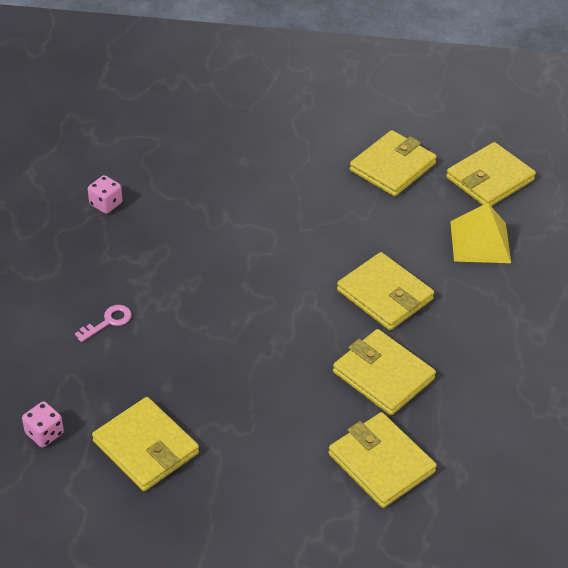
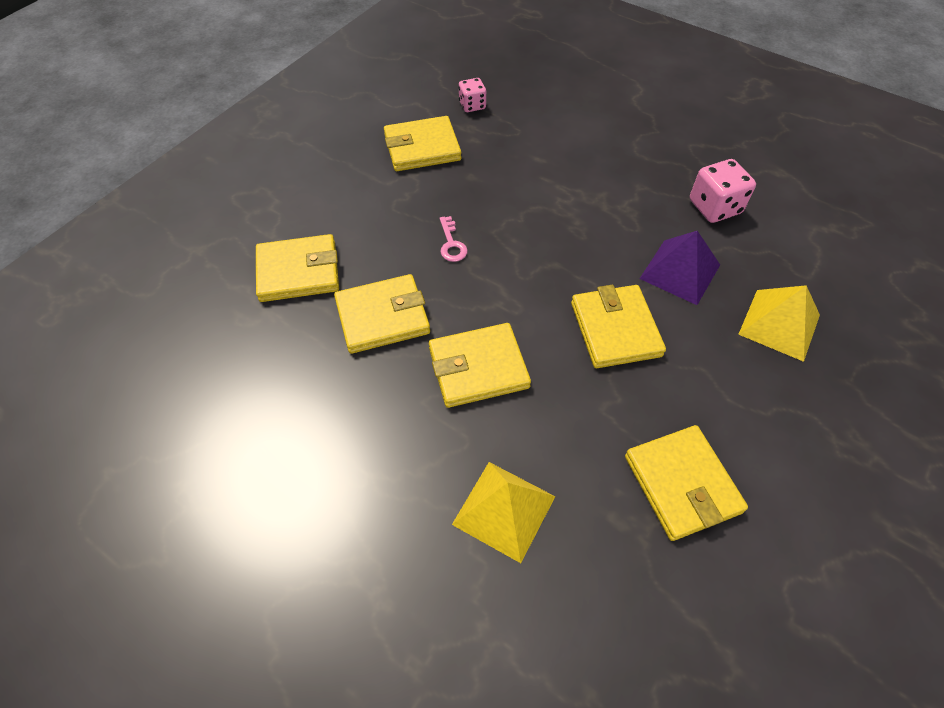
camera: 120 degrees right, 10 degrees up
pink key [75,305,132,342] -> pink key moved to [440,216,468,262]
pink dice [88,175,122,214] -> pink dice [690,159,756,223], size x1.60
yellow wallet [446,142,536,206] -> yellow wallet moved to [571,285,666,368]
none -> purple pyramid [640,231,720,305]
none -> yellow pyramid [738,285,820,362]

